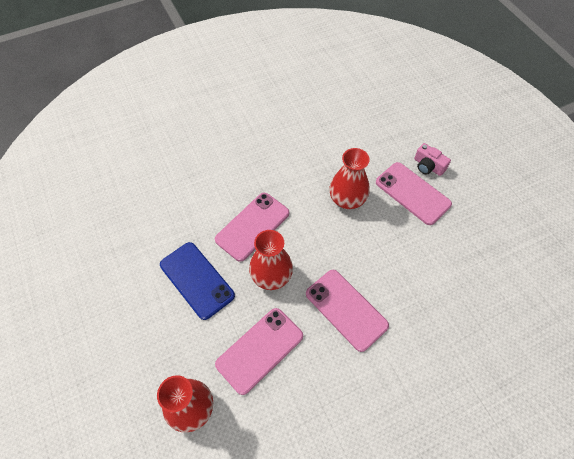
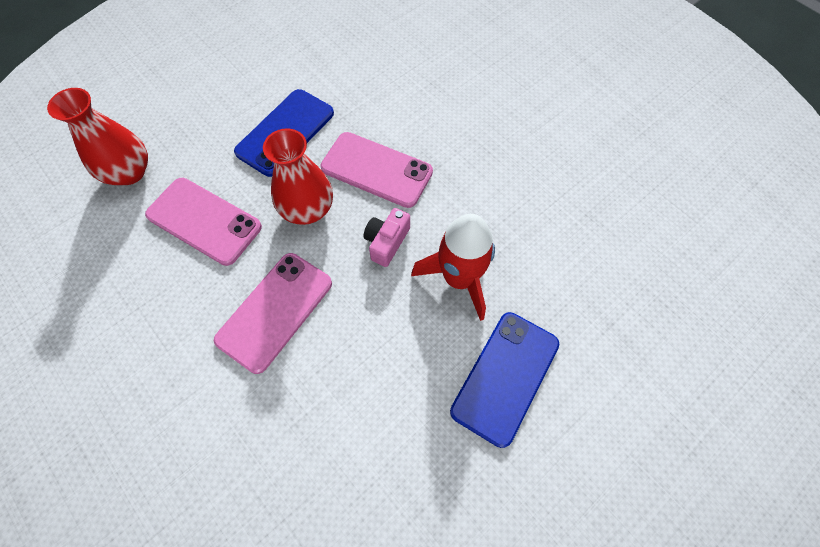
camera: 75 degrees right, 5 degrees up
red vase [329,148,370,209] -> red rocket [411,214,495,321]
pink phone [376,162,452,225] -> blue phone [450,312,559,448]
pink camera [414,143,451,176] -> pink camera moved to [363,208,410,267]

